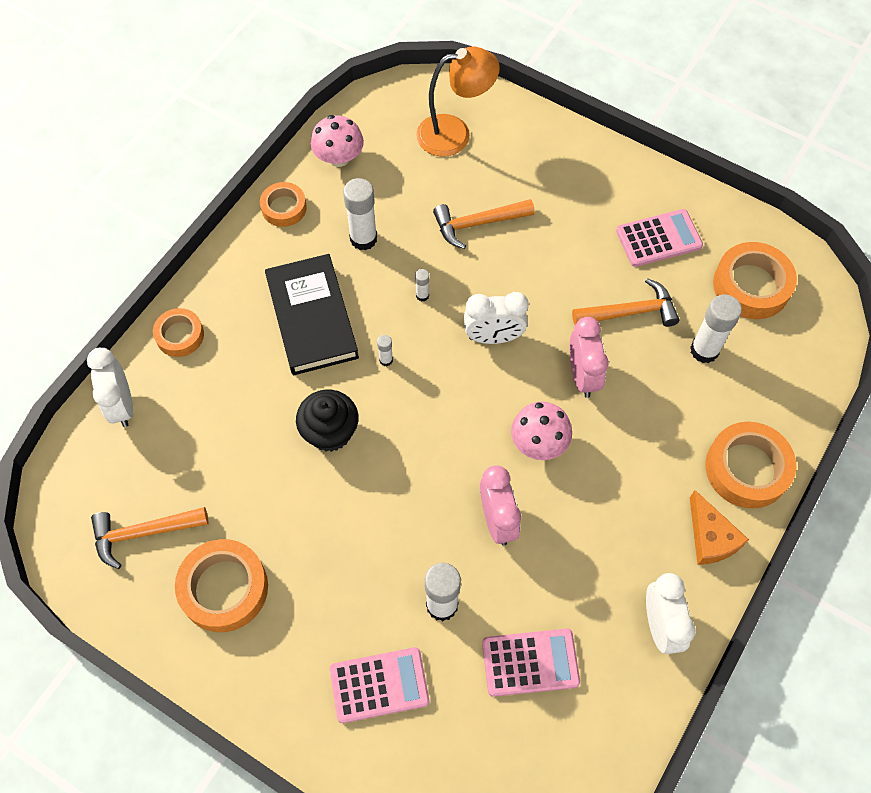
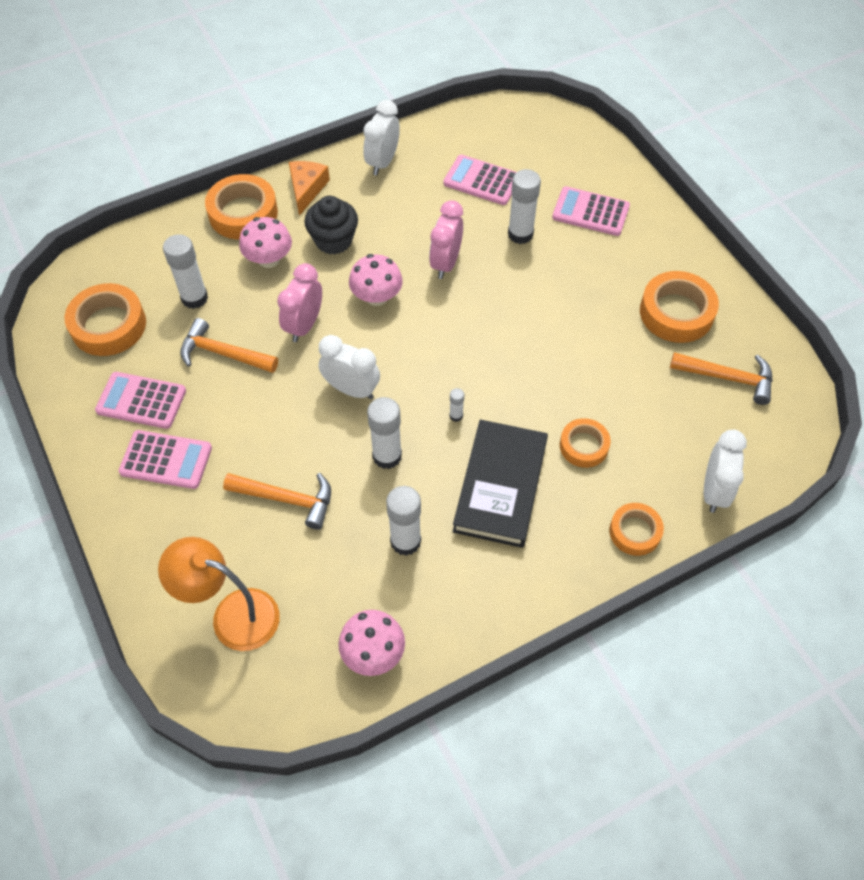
camera: 150 degrees left, 5 degrees down
orange tape [260,182,307,227] -> orange tape moved to [560,418,611,468]
black cupcake [296,390,359,452] -> black cupcake moved to [304,196,358,255]
white glue stick [415,269,429,301] -> white glue stick [367,397,402,469], size x2.10
none -> pink calculator [119,430,212,489]
none -> pink mushroom [239,217,292,268]

